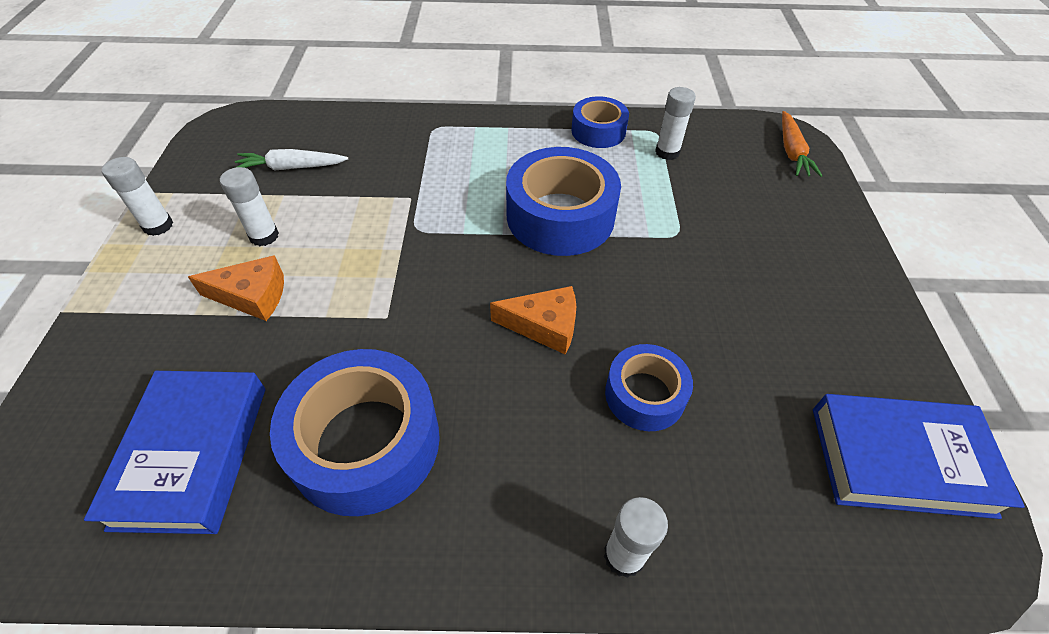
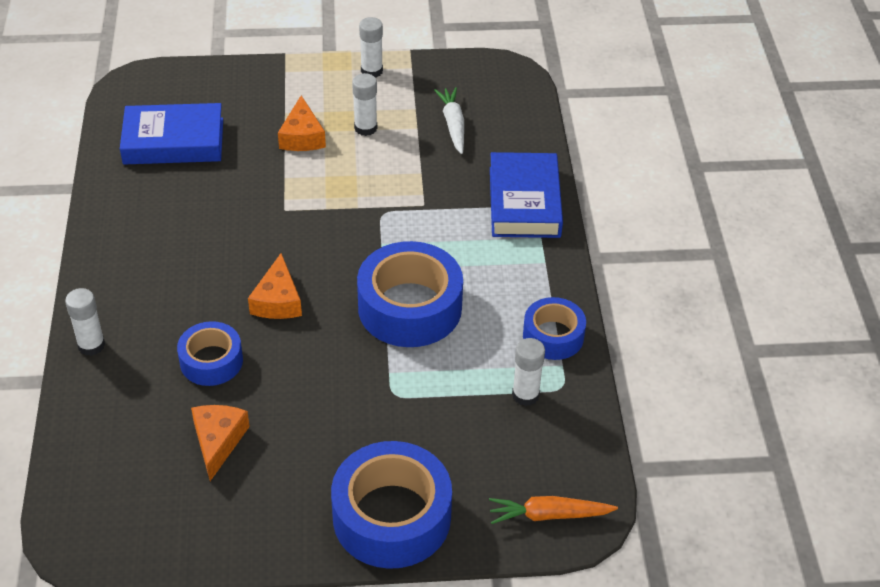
camera: 85 degrees right, 5 degrees down
blue tape [270,349,440,516] -> blue tape moved to [331,441,452,569]
blue book [813,394,1025,519] -> blue book moved to [490,152,563,238]
none -> orange cheese [191,405,250,481]

